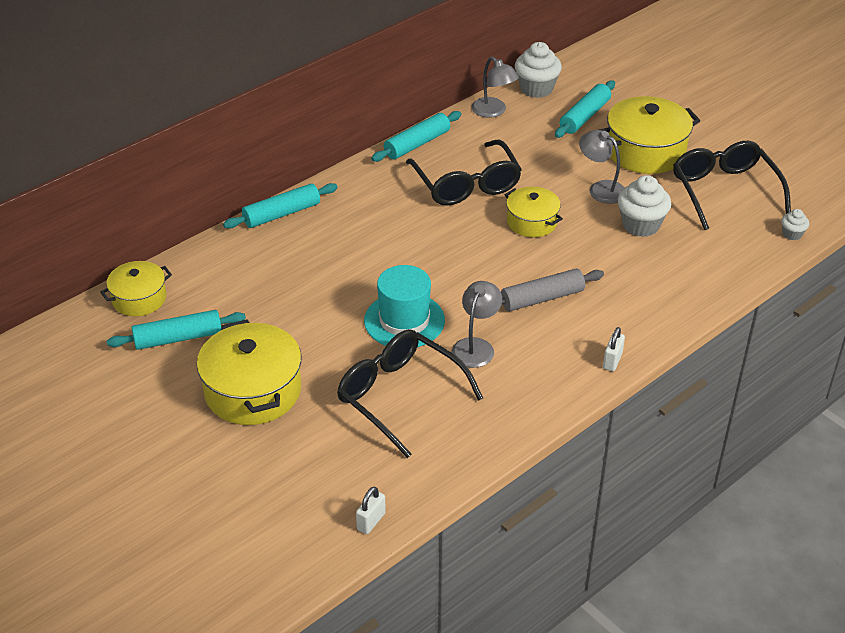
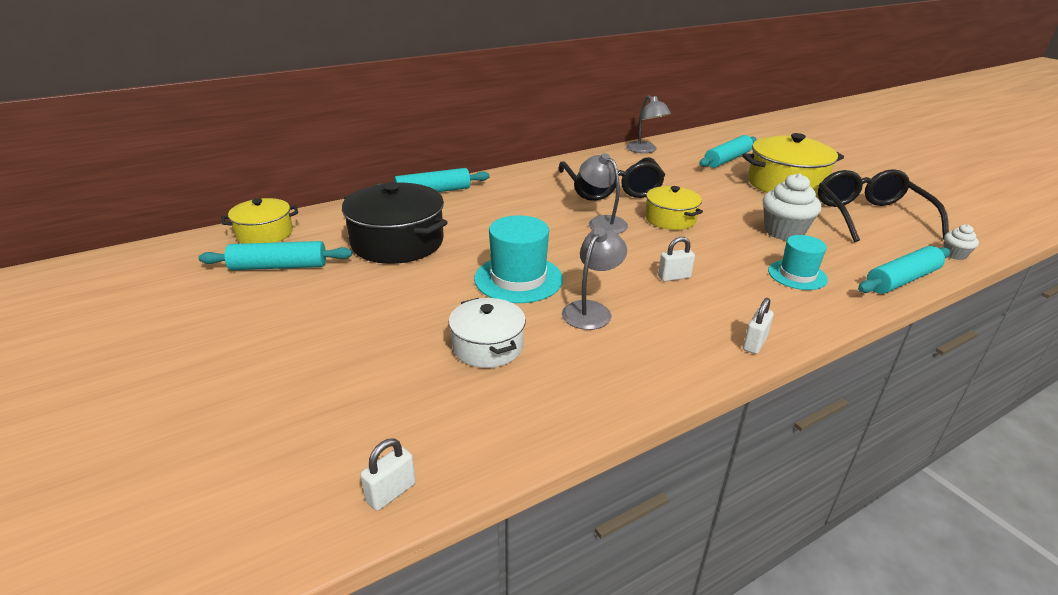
camera: 10 degrees right, 10 degrees down
yellow pot [197,320,301,425] -> none
black glasses [337,329,483,458] -> white pot [449,298,526,368]
turquoise rolling pin [371,111,461,162] -> turquoise rolling pin moved to [858,246,950,294]
grey rolling pin [501,269,604,311] -> white padlock [658,237,695,282]
white cupcake [515,42,562,98] -> none
grey lamp [579,130,625,204] -> grey lamp moved to [579,153,628,234]
none -> black pot [342,182,448,264]
none -> turquoise hat [768,235,828,290]

